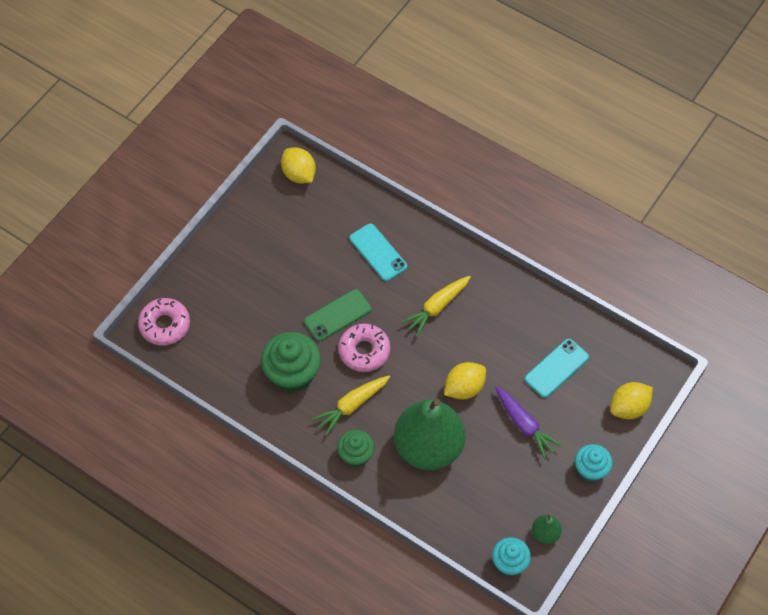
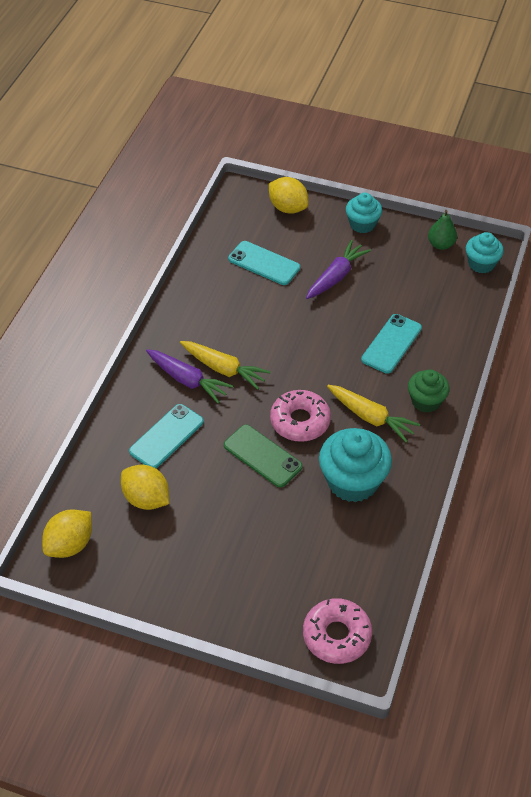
camera: 105 degrees left, 10 degrees down
green cupcake [261,332,321,392] -> turquoise cupcake [319,428,392,502]
green pear [394,399,465,470] -> turquoise phone [361,314,422,374]
yellow lemon [444,362,486,400] -> yellow lemon moved to [121,464,169,510]
none -> purple carrot [146,349,233,404]

